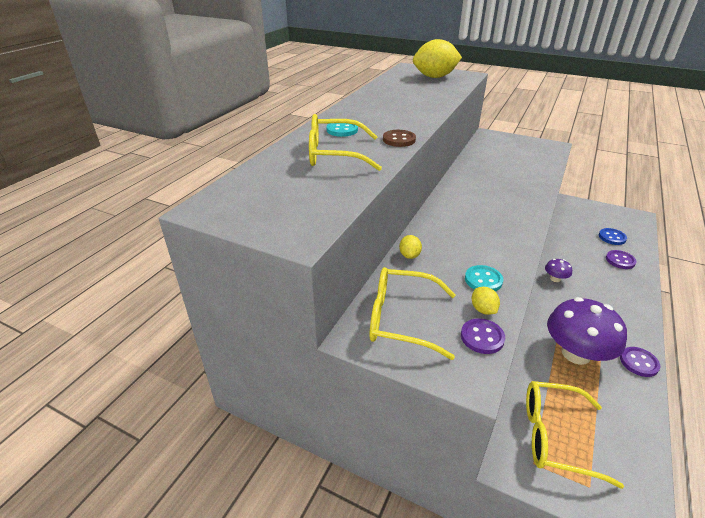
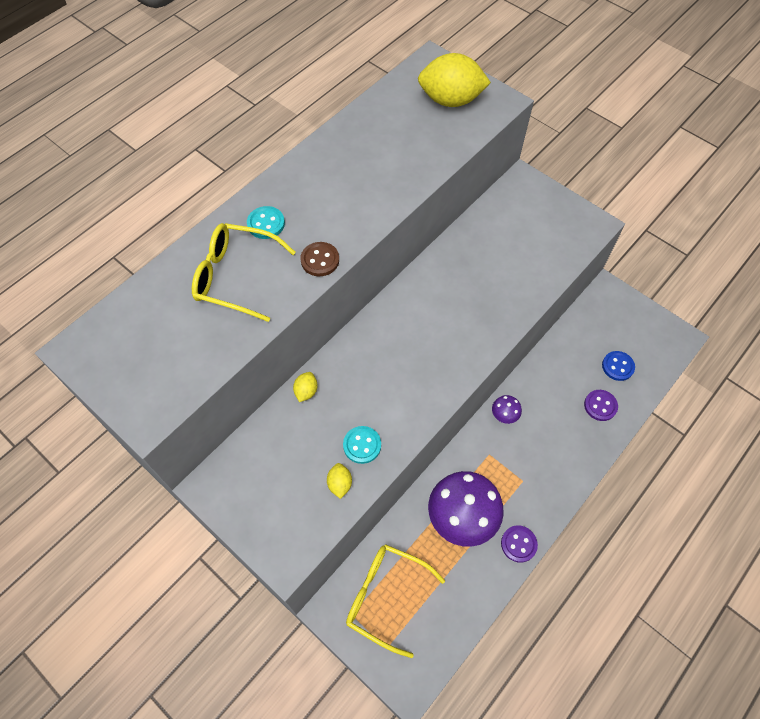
camera: 15 degrees right, 25 degrees up
yellow glasses [370,267,456,360] -> none
purple button [461,318,505,354] -> none

